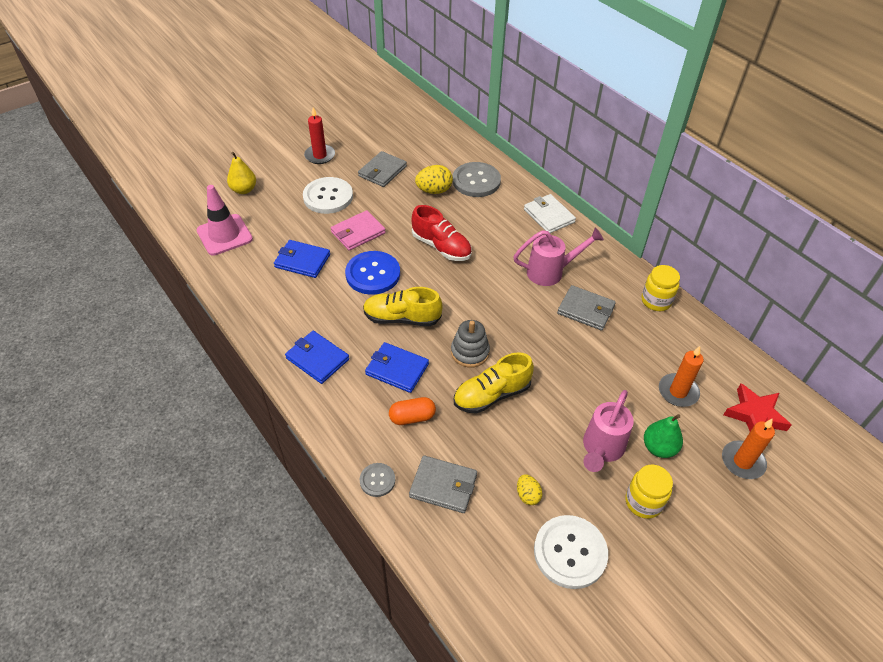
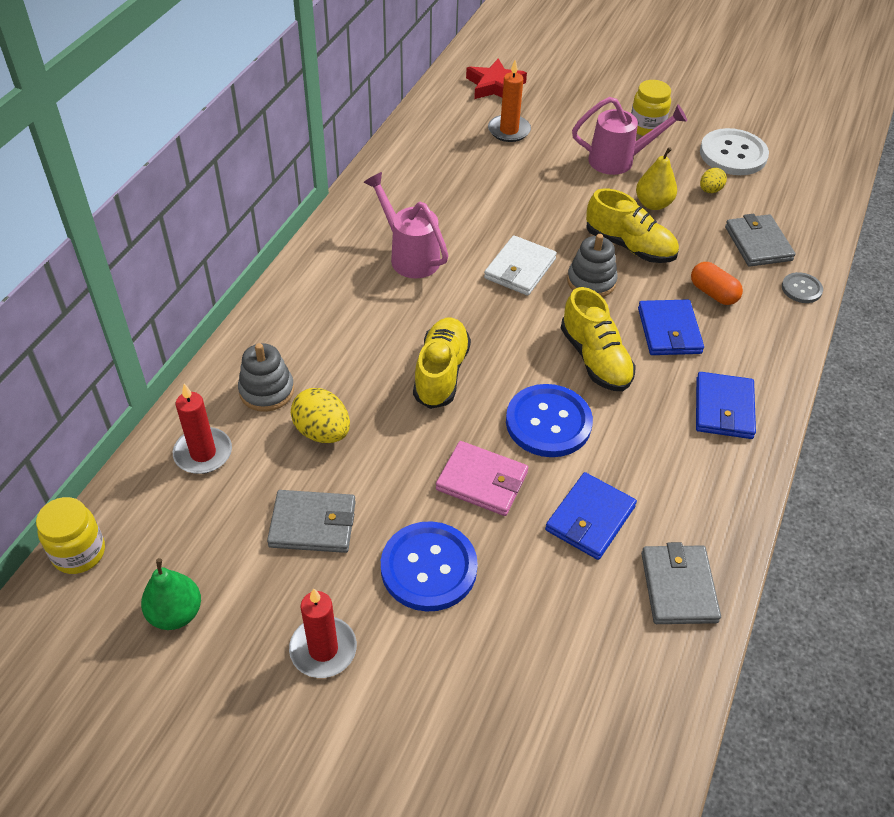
camera: 120 degrees left, 0 degrees up
pink traffic cone [196,185,253,256] -> none
yellow pear [227,152,256,194] -> yellow pear moved to [636,147,677,210]
blue wallet [274,240,330,278] -> blue wallet turned 45 degrees clockwise [545,472,637,560]
white button [303,177,353,214] -> blue button [381,521,478,612]
red shoe [412,205,472,261] -> yellow shoe [413,317,471,409]
grey button [453,162,501,197] -> grey stacking toy [238,343,294,412]
white wallet [524,194,576,233] -> white wallet moved to [484,235,557,295]
grey wallet [557,285,616,331] -> grey wallet moved to [641,542,721,624]
yellow jar [641,265,680,311] -> yellow jar moved to [36,497,105,574]
green pear [644,414,683,458] -> green pear moved to [141,558,201,630]
orange candle [722,418,775,479] -> none
none -> red candle [173,384,232,474]

